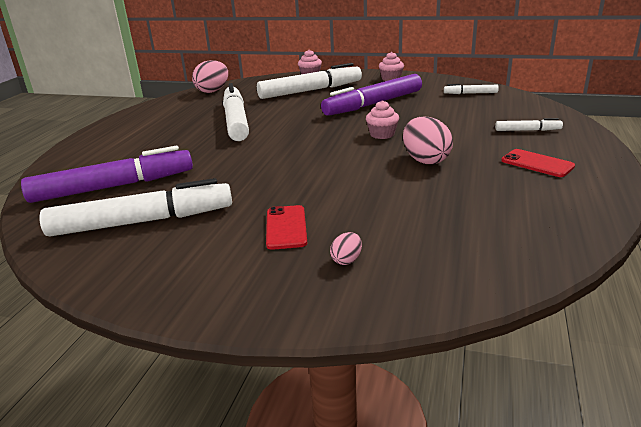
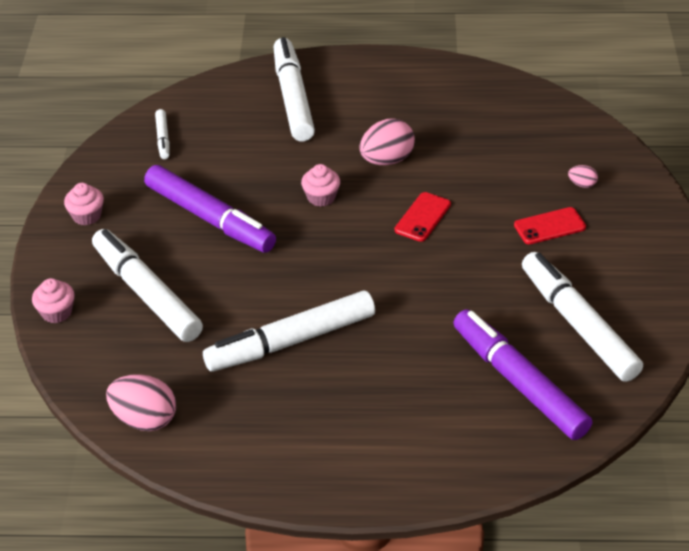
camera: 105 degrees left, 15 degrees up
white marker [495,118,563,131] -> white marker [274,37,315,142], size x2.20
red phone [501,149,575,177] -> red phone moved to [395,192,451,242]

